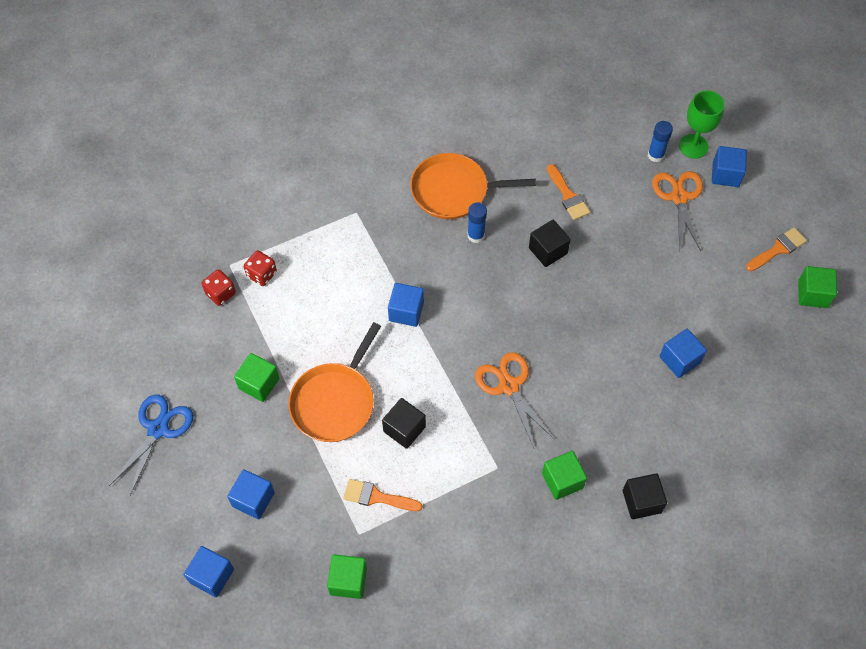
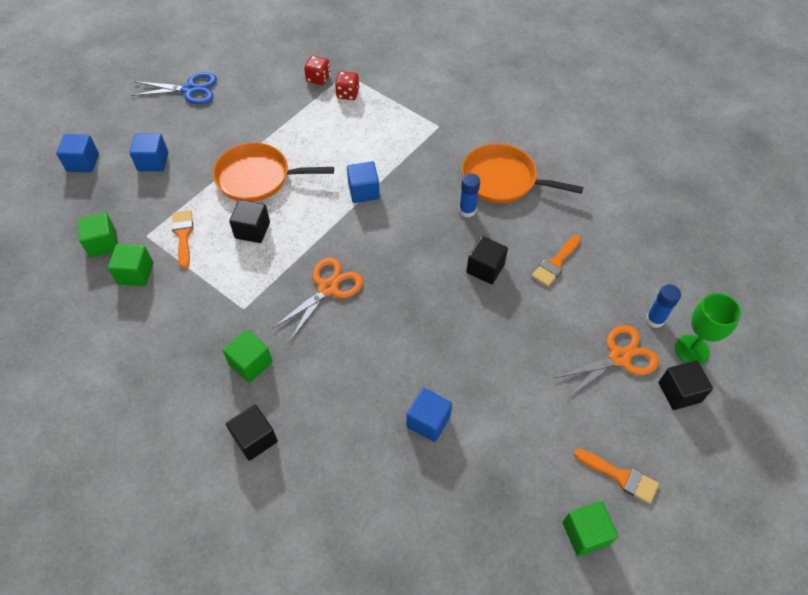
camera: 65 degrees right, 5 degrees down
green cube [234,353,279,402] -> green cube moved to [108,244,153,286]
orange pan [410,153,536,219] -> orange pan turned 45 degrees counterclockwise [462,144,584,203]
blue cube [712,146,747,187] -> black cube [659,360,713,410]

